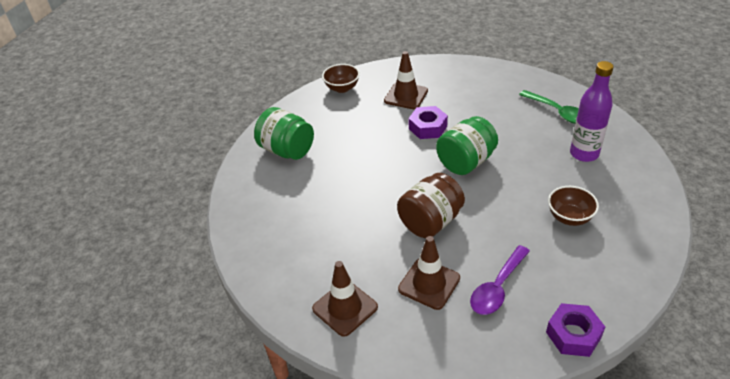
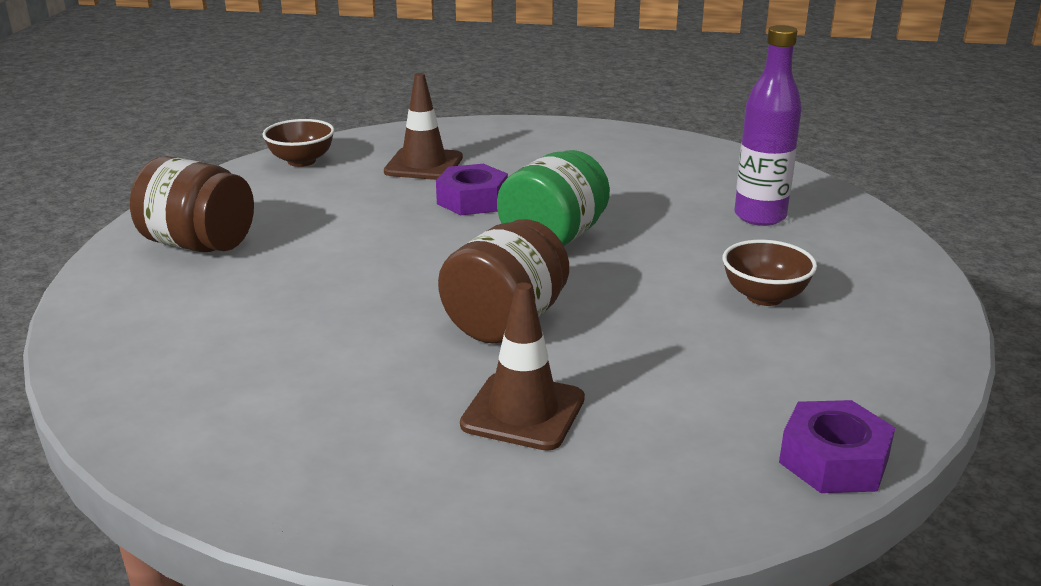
camera: 15 degrees left, 15 degrees down
green jar [254,107,314,160] -> brown jar [130,156,254,252]
brown traffic cone [312,261,378,337] -> none
purple spoon [470,245,530,315] -> none
green spoon [519,90,579,124] -> none

